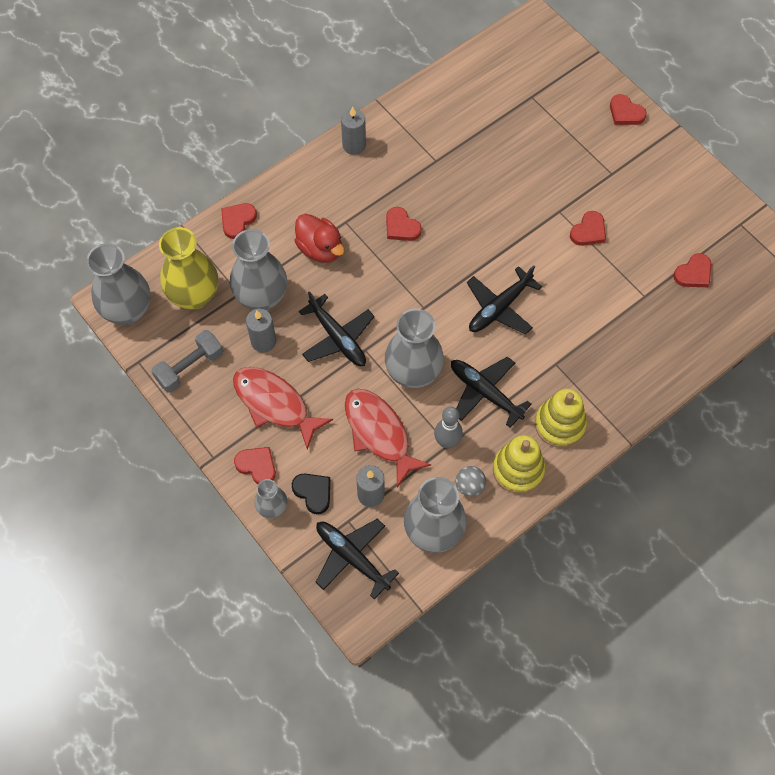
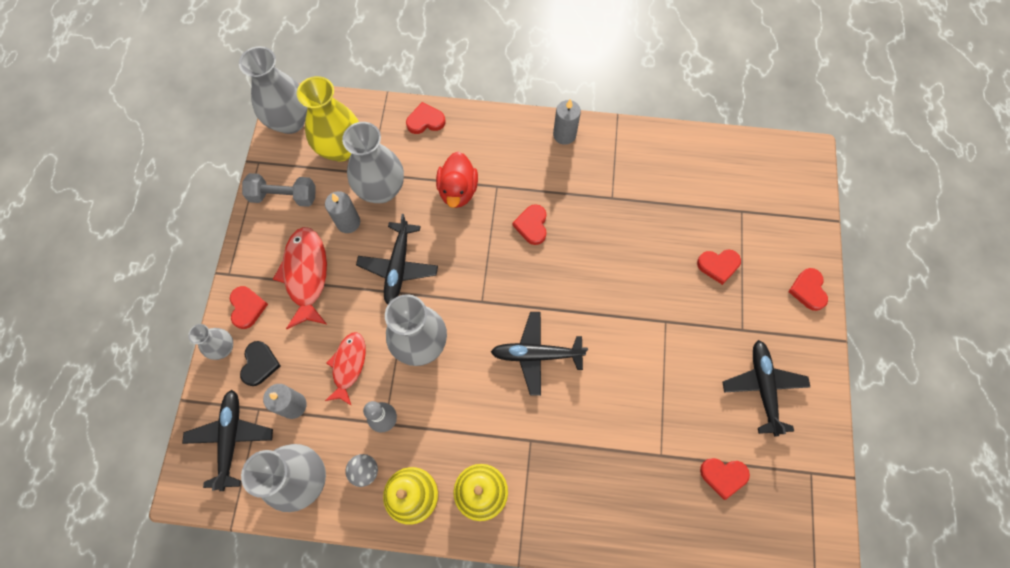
camera: 45 degrees right, 5 degrees up
red fish [345,389,431,488] -> red fish [325,332,366,406], size x0.66
black plane [451,357,532,428] -> black plane moved to [722,340,810,437]
red heart [570,211,606,246] -> red heart moved to [697,250,741,285]

